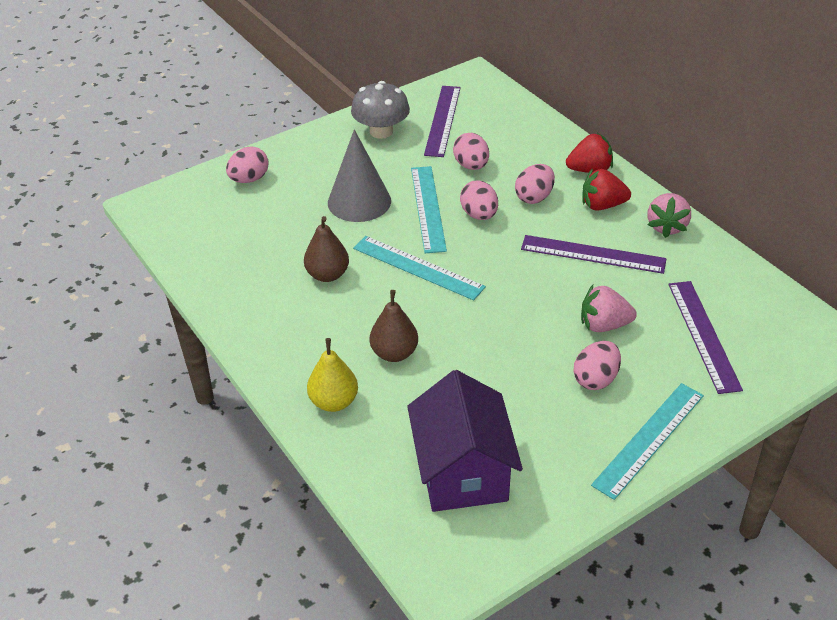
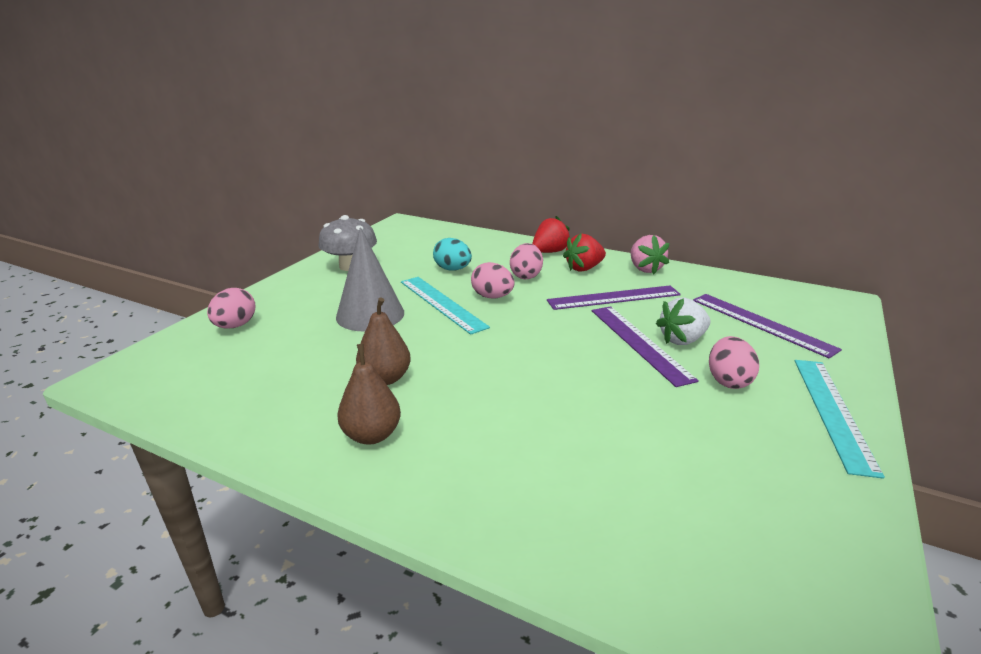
camera: 30 degrees left, 15 degrees down
yellow pear [307,338,358,412] -> none
turquoise ruler [353,236,486,300] -> none
brown pear [370,290,418,362] -> brown pear moved to [337,344,401,445]
purple house [407,370,523,512] -> none
purple ruler [424,86,461,157] -> purple ruler moved to [592,306,699,387]
pink egg [453,133,489,170] -> turquoise egg [433,238,472,271]
pink strawberry [581,285,637,332] -> white strawberry [656,298,710,345]

